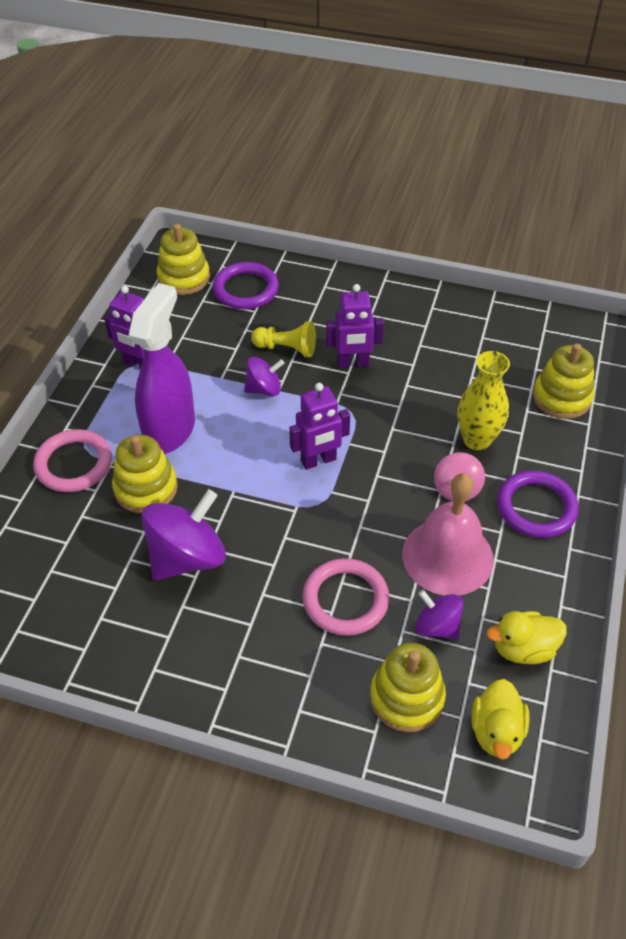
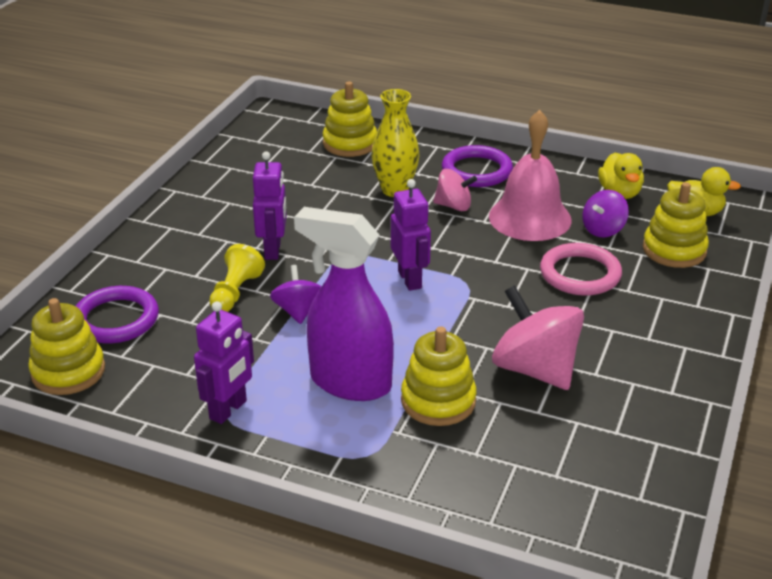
camera: 85 degrees left, 15 degrees down
pink ring [33,429,112,492] -> none
purple spinning top [141,489,226,580] -> pink spinning top [492,285,584,390]

